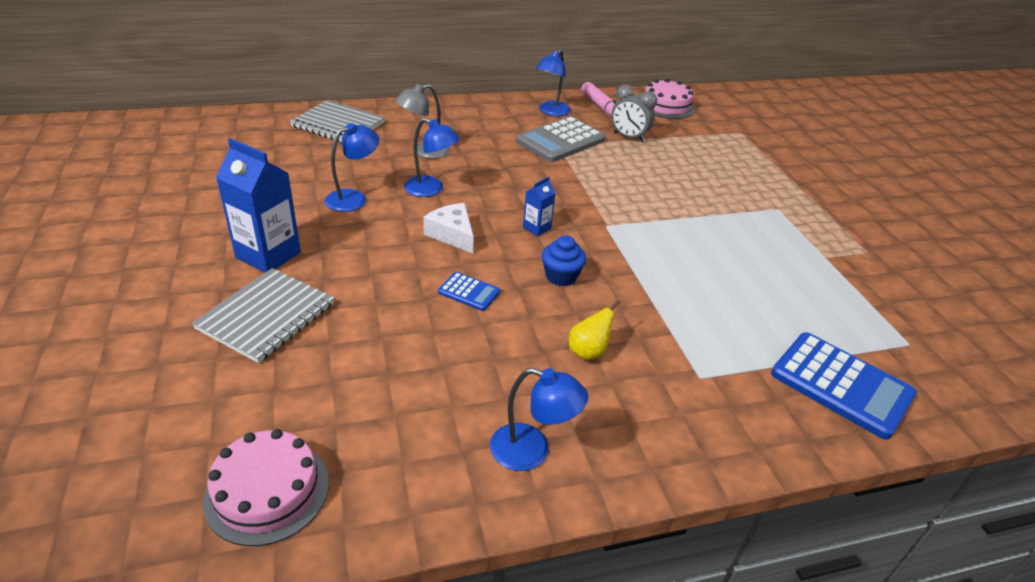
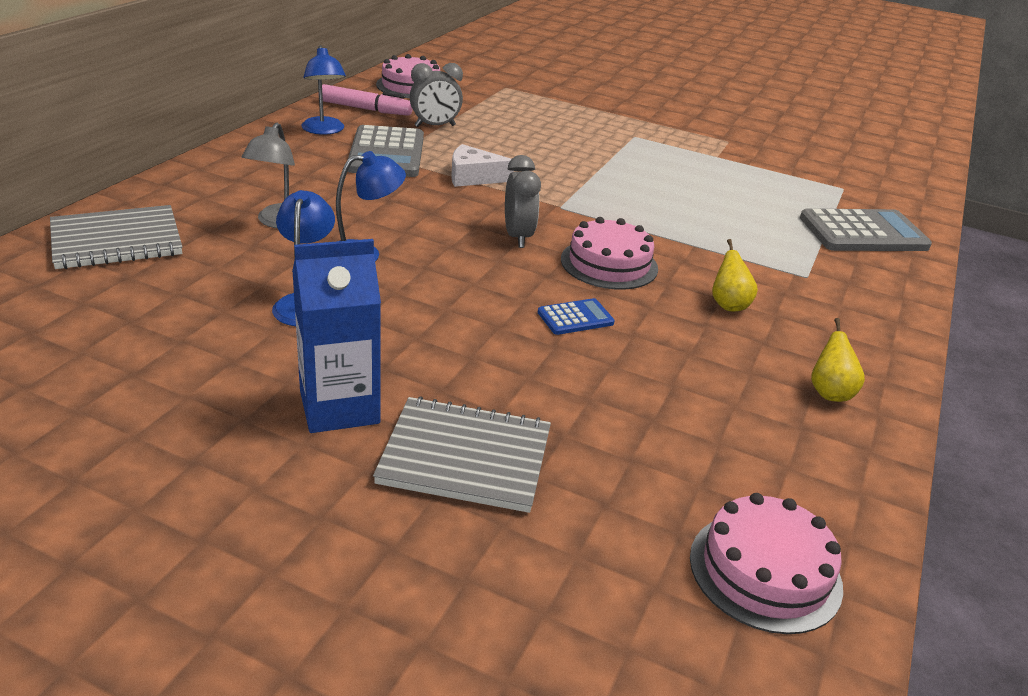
camera: 50 degrees left, 5 degrees down
grey notebook [192,268,334,363] -> grey notebook turned 60 degrees counterclockwise [373,396,551,513]
white cheese [423,203,474,253] -> white cheese moved to [451,144,514,187]
blue lamp [490,368,588,471] -> yellow pear [811,318,865,402]
blue carton [523,176,555,236] -> grey clock [505,155,541,248]
blue cupcake [542,235,586,286] -> pink cake [561,217,658,290]
blue calculator [771,333,917,440] -> grey calculator [800,208,932,251]

